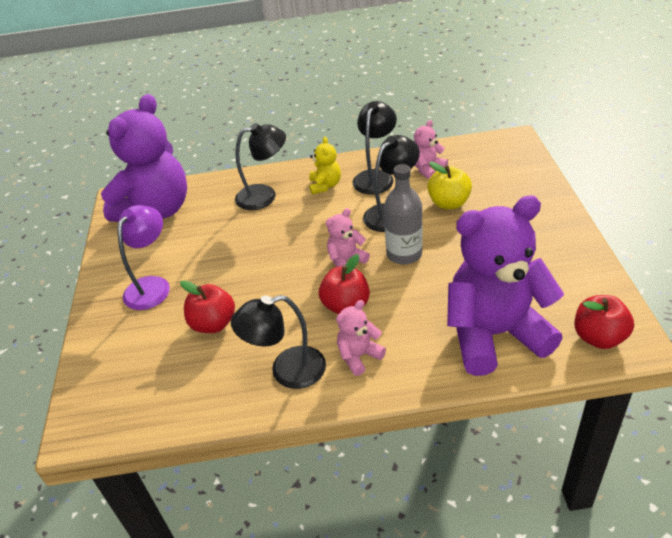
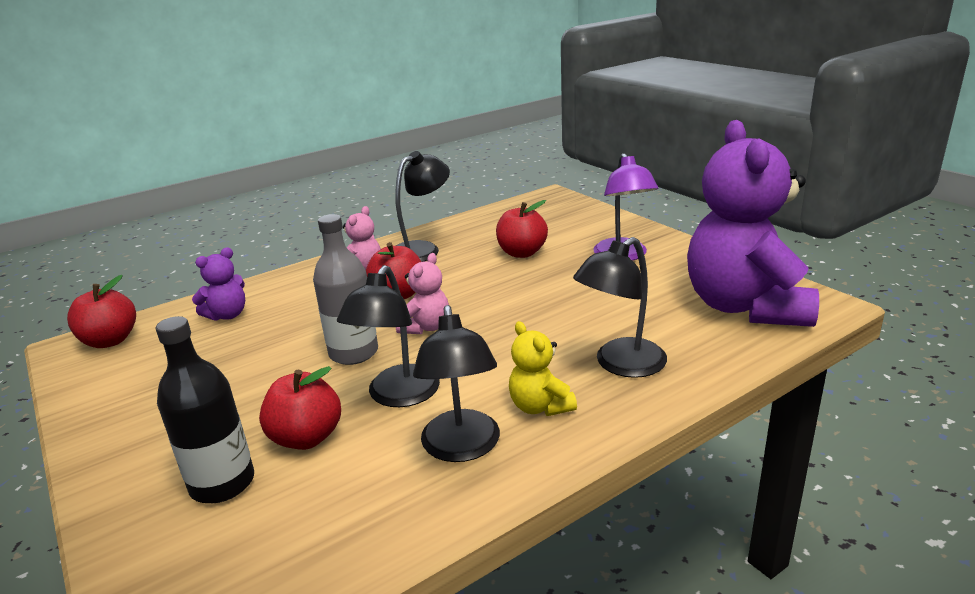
camera: 150 degrees right, 15 degrees down
pink teddy bear [414,120,448,179] -> none
yellow apple [427,162,472,209] -> red apple [259,366,341,450]
purple teddy bear [447,195,564,376] -> purple teddy bear [192,247,245,321], size x0.43
none -> black bottle [155,316,254,503]

